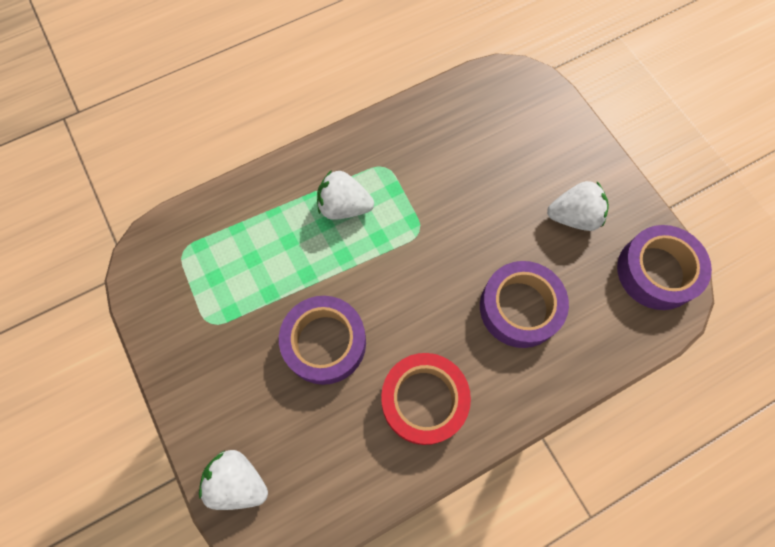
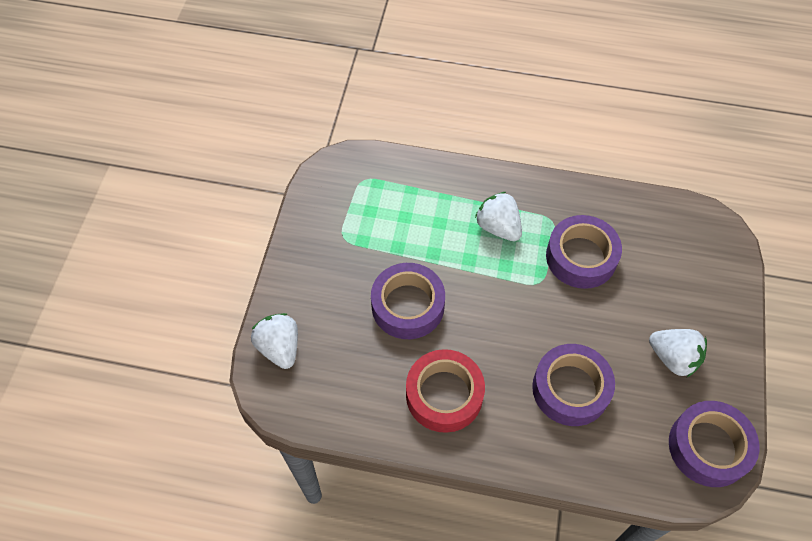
camera: 40 degrees right, 10 degrees down
none -> purple tape [546,215,622,289]

